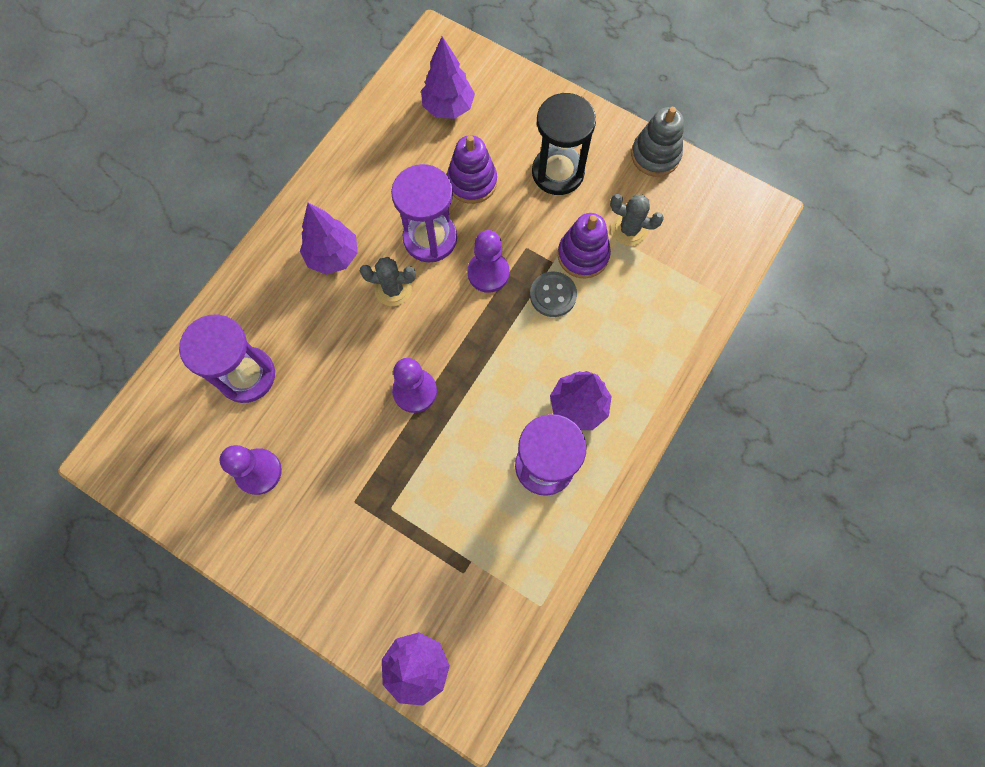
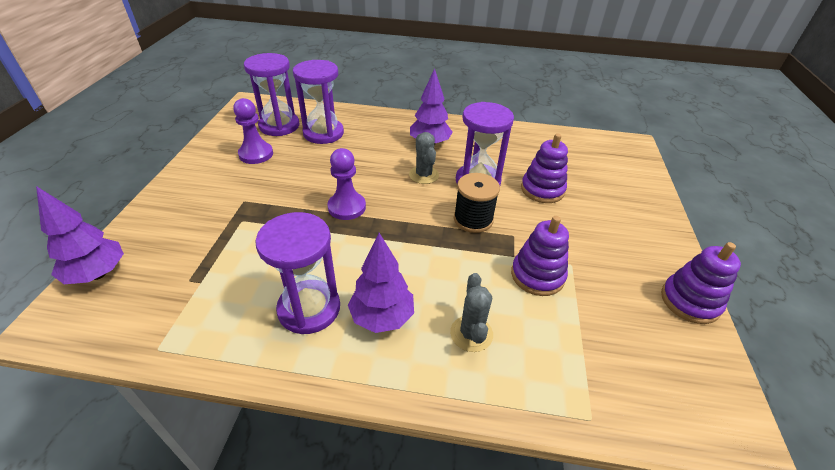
camera: 65 degrees right, 30 degrees down
purple tree [421,36,475,119] -> none
purple pawn [467,230,510,293] -> black spool [454,173,500,233]
grey button [530,272,577,317] -> none
black hourglass [532,93,596,195] -> none
grey cactus [610,194,664,246] -> grey cactus moved to [450,273,493,352]
grey stacking toy [631,107,684,177] -> purple stacking toy [661,242,741,324]
none -> purple hourglass [244,53,299,136]

